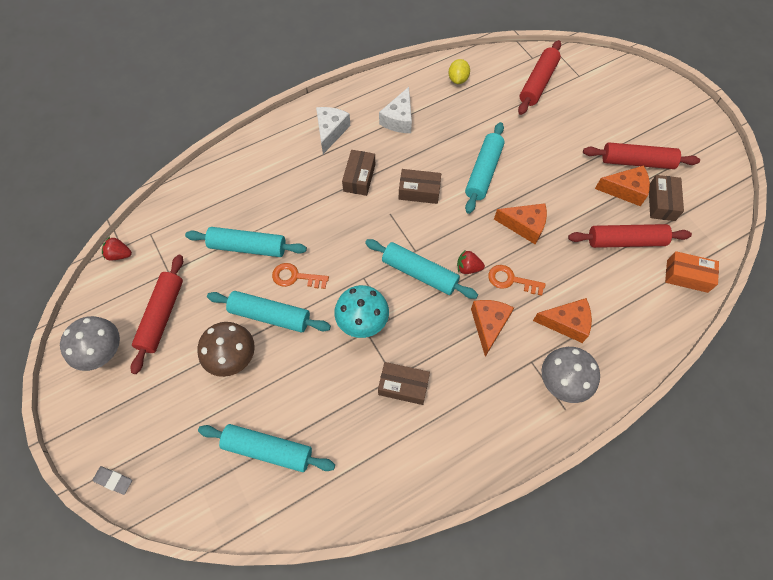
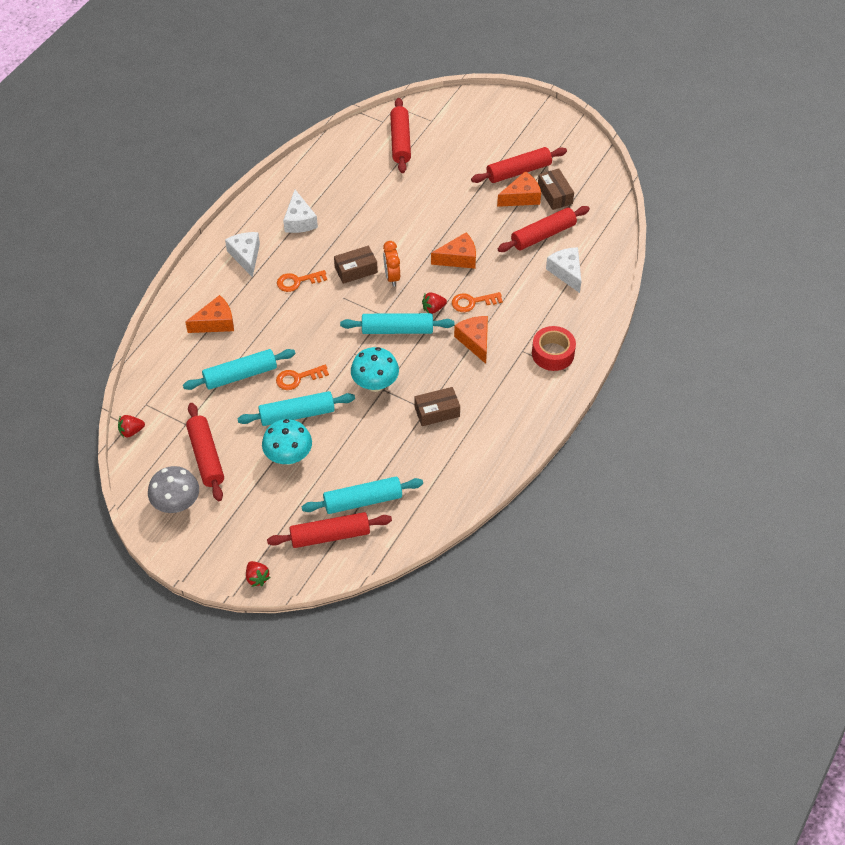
camera: 30 degrees left, 10 degrees down
grey eraser [93,466,132,495] -> red strawberry [246,561,271,587]
brown mushroom [197,322,255,377] -> turquoise mushroom [262,419,312,465]
brown box [342,150,375,196] -> orange key [277,270,327,292]
yellow lemon [448,59,470,84] -> none
turquoise rolling pin [465,122,505,214] -> none
orange cheese [533,298,592,343] -> orange cheese moved to [185,295,234,333]
grey mushroom [542,347,600,403] -> red tape [532,326,576,371]
orange box [665,251,719,293] -> none
none -> red rolling pin [267,512,392,548]
none -> orange clock [383,241,400,286]
none -> white cheese [546,247,581,293]

